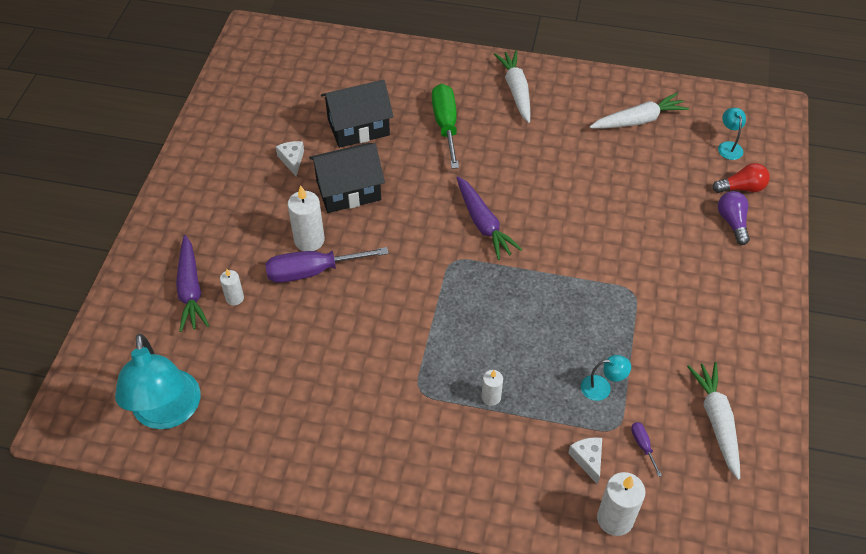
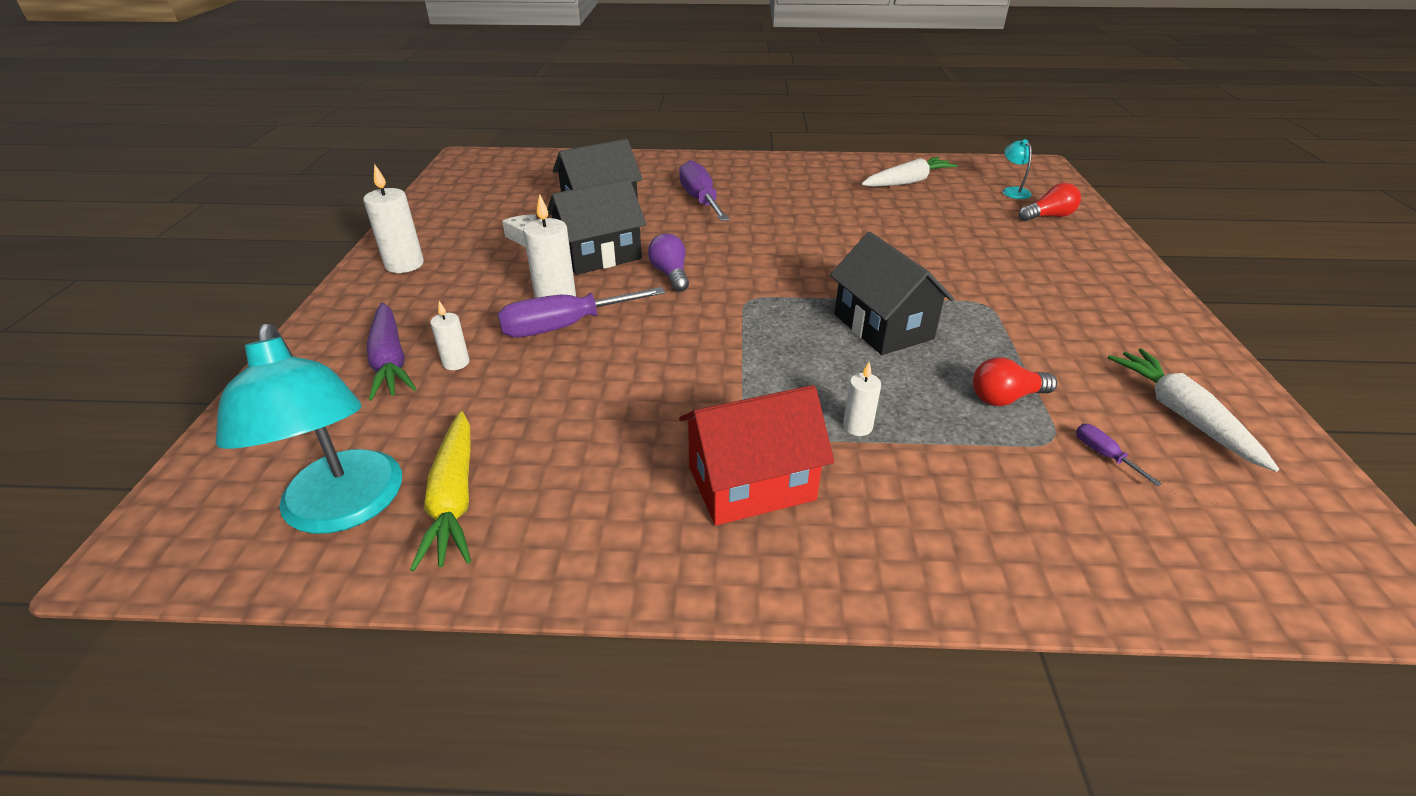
camera: 10 degrees left, 15 degrees down
green screwdriver [432,84,459,169] -> purple screwdriver [679,160,730,221]
purple carrot [457,176,523,260] -> none
white carrot [494,50,530,123] -> none
white cheese [568,437,602,485] -> none
turquoise lamp [581,355,631,401] -> red light bulb [973,357,1057,406]
white candle [597,472,645,536] -> white candle moved to [363,164,424,273]
purple light bulb [718,191,750,245] -> purple light bulb moved to [648,233,689,292]
none -> yellow carrot [410,411,471,571]
none -> red house [679,385,834,526]
none -> black house [830,232,954,355]

